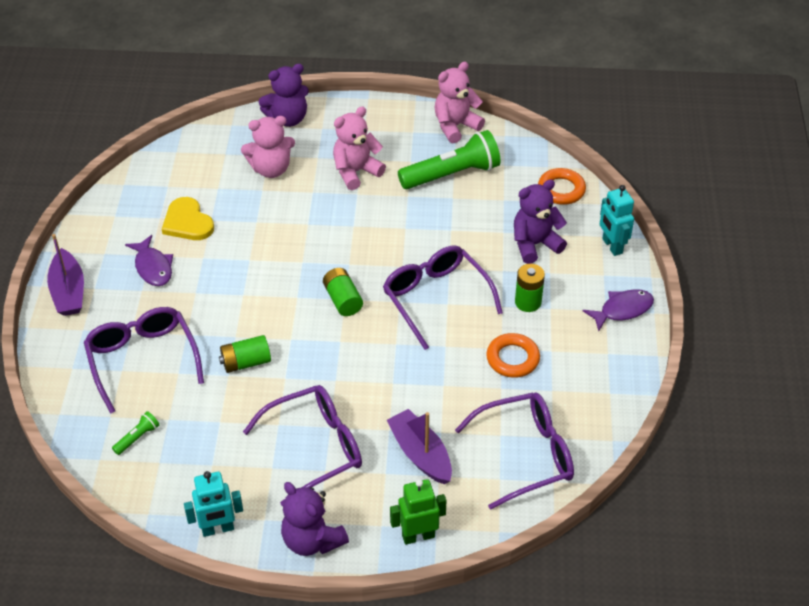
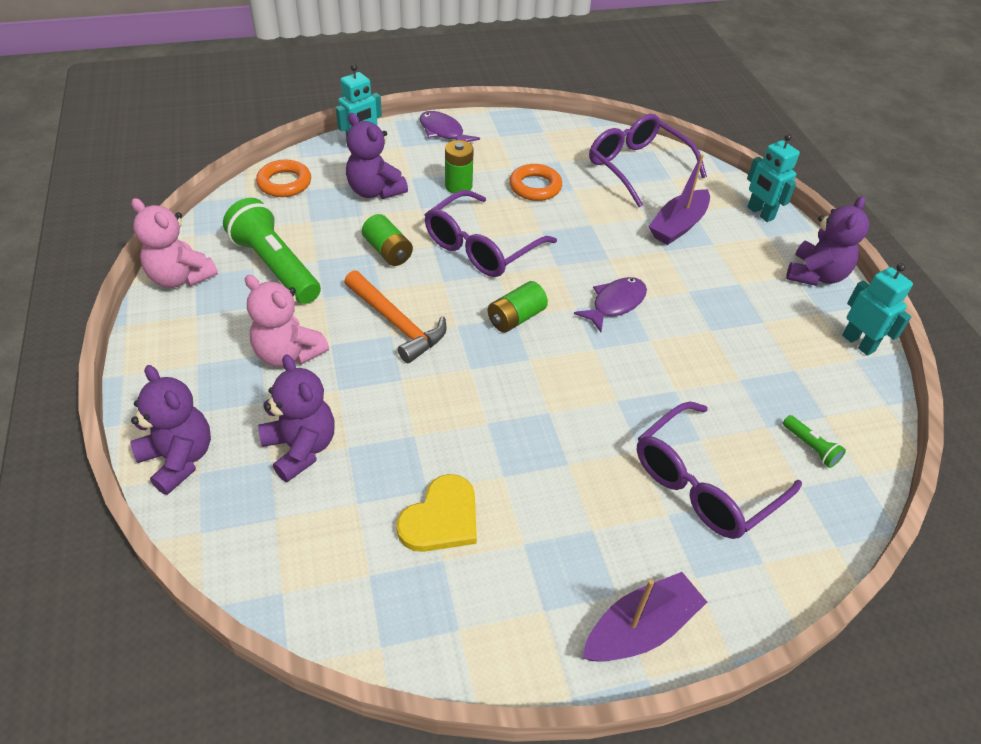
camera: 110 degrees left, 0 degrees up
green flashlight [112,411,159,455] -> green flashlight turned 150 degrees counterclockwise [783,415,846,468]
purple fish [125,235,173,286] -> purple fish moved to [574,277,647,332]
green battery [219,335,271,373] -> green battery moved to [362,214,413,266]
pink teddy bear [241,116,295,178] -> purple teddy bear [258,354,335,482]
purple glasses [243,385,362,506] -> none
green robot [390,479,447,545] -> turquoise robot [747,134,800,222]
none -> orange hammer [344,270,447,363]

